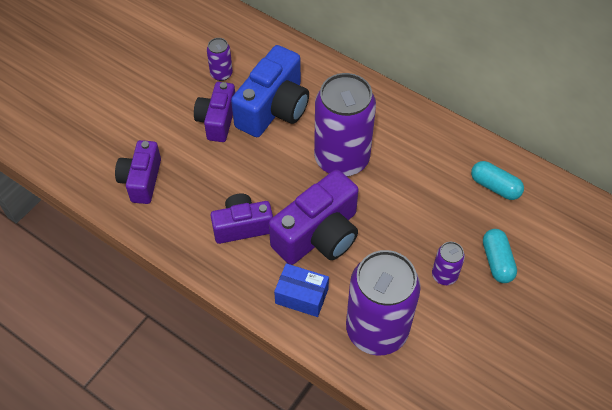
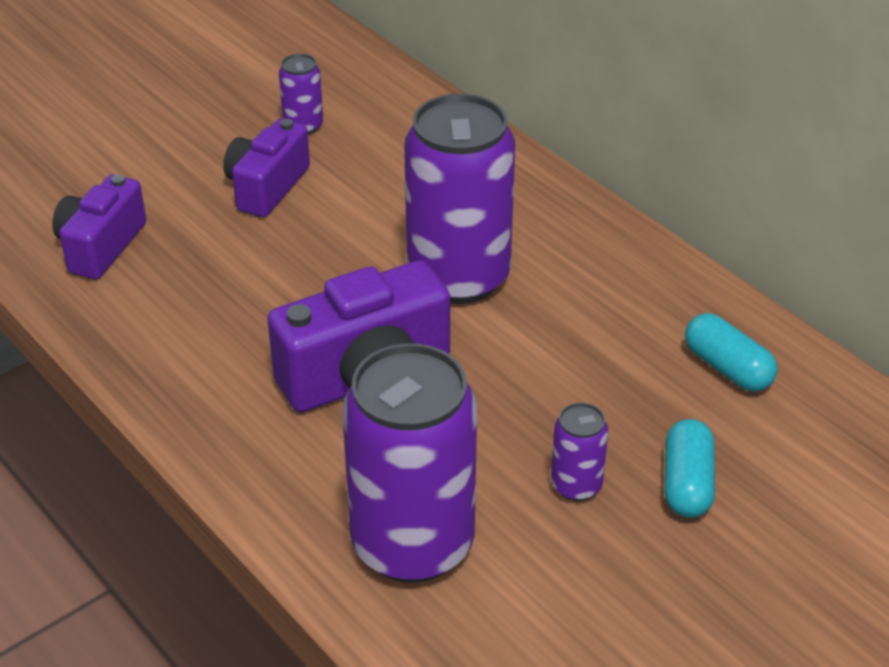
camera: 15 degrees right, 15 degrees down
purple camera [210,194,273,244] -> none
blue camera [231,45,309,137] -> none
blue box [274,263,329,317] -> none

